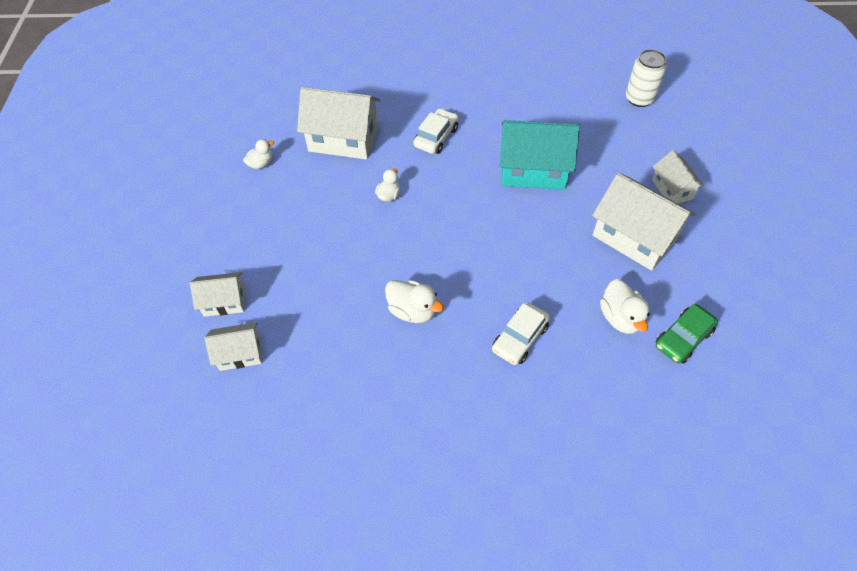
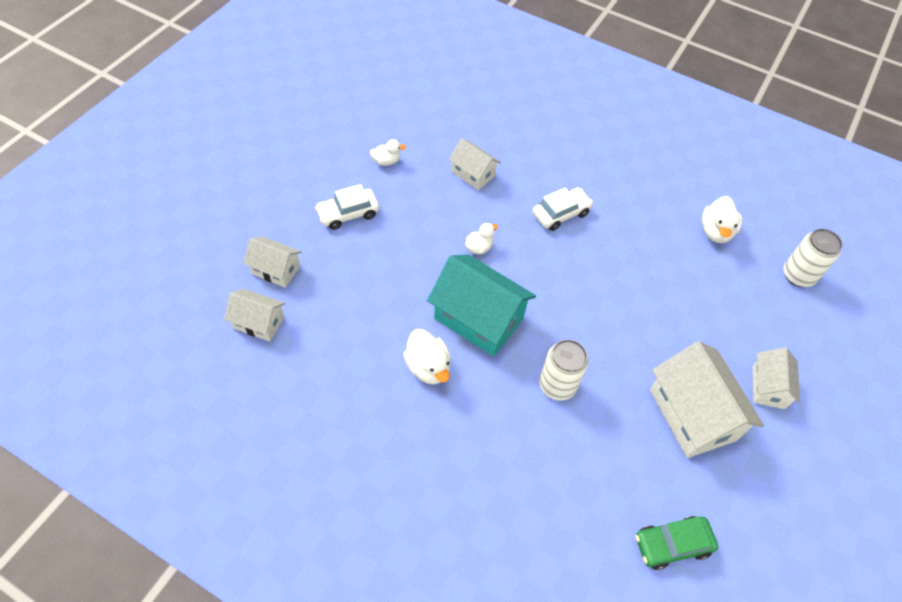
camera: 25 degrees right, 0 degrees up
white house [297,87,380,160] -> white house [449,138,501,190], size x0.56
white car [492,302,550,365] -> white car moved to [315,184,379,230]
turquoise house [500,120,580,190] -> turquoise house moved to [427,254,536,357]
white duck [600,279,650,334] -> white duck moved to [702,196,742,243]
none -> white can [539,339,589,401]

